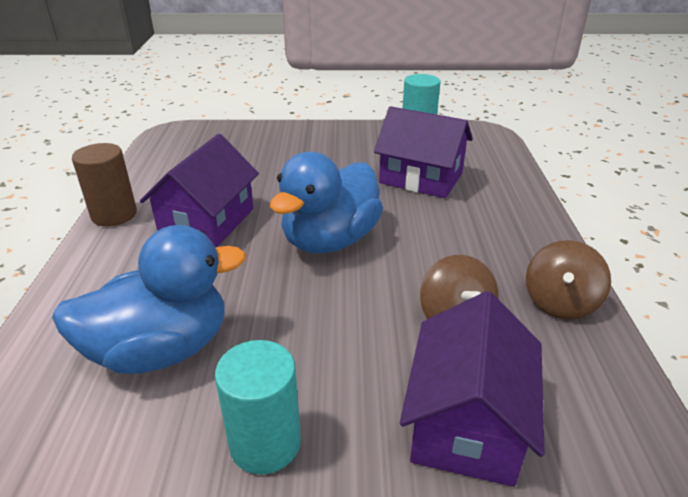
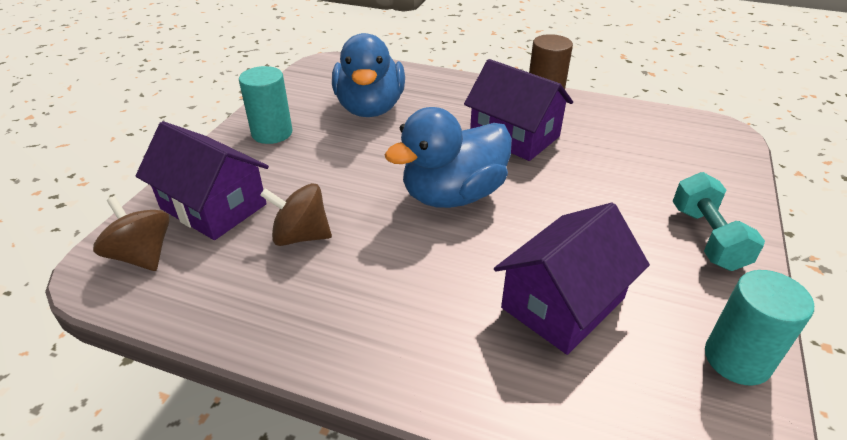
camera: 110 degrees right, 5 degrees up
blue duck [270,152,383,253] -> blue duck turned 90 degrees counterclockwise [384,107,512,208]
brown spinning top [526,240,611,319] -> brown spinning top moved to [93,196,170,271]
none -> turquoise dumbbell [673,172,765,271]

